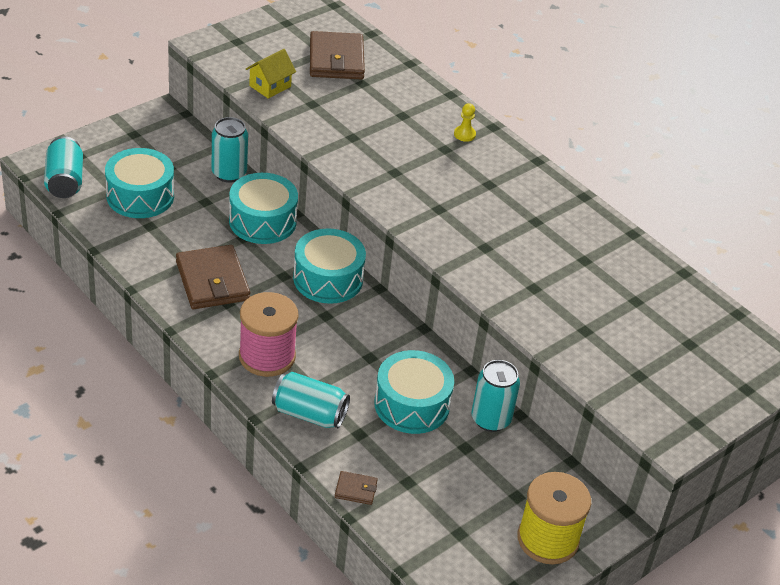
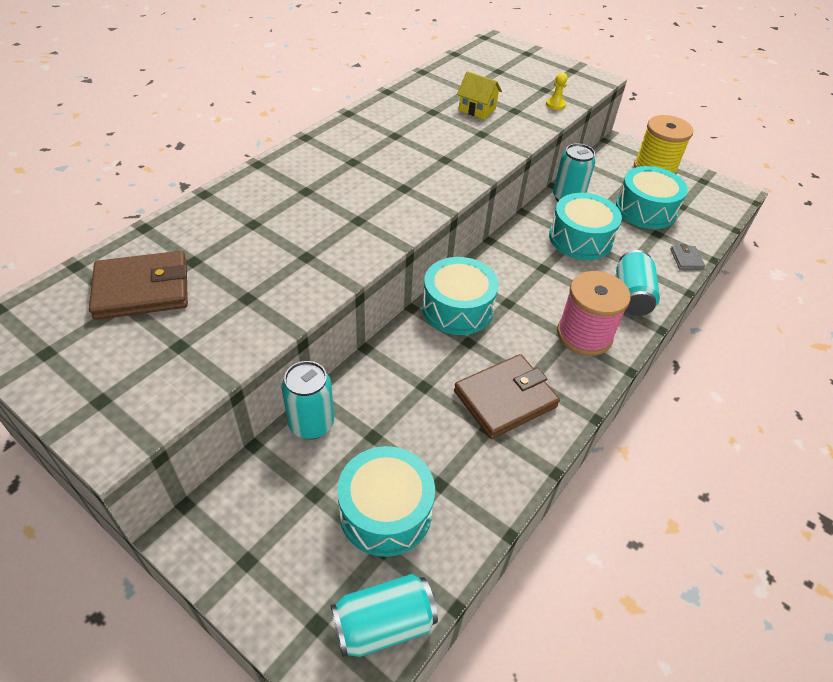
camera: 100 degrees left, 5 degrees up
turquoise drum [229,173,298,244] -> turquoise drum moved to [616,166,688,229]
yellow house [246,49,296,99] -> yellow house moved to [457,71,502,119]
brown wallet [335,471,378,505] -> grey wallet [670,244,705,270]
yellow pawn [454,103,476,142] -> yellow pawn moved to [546,72,568,110]

